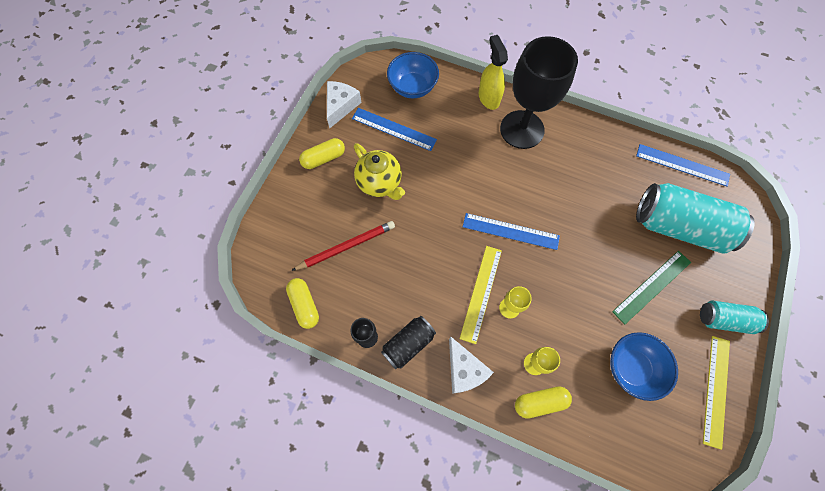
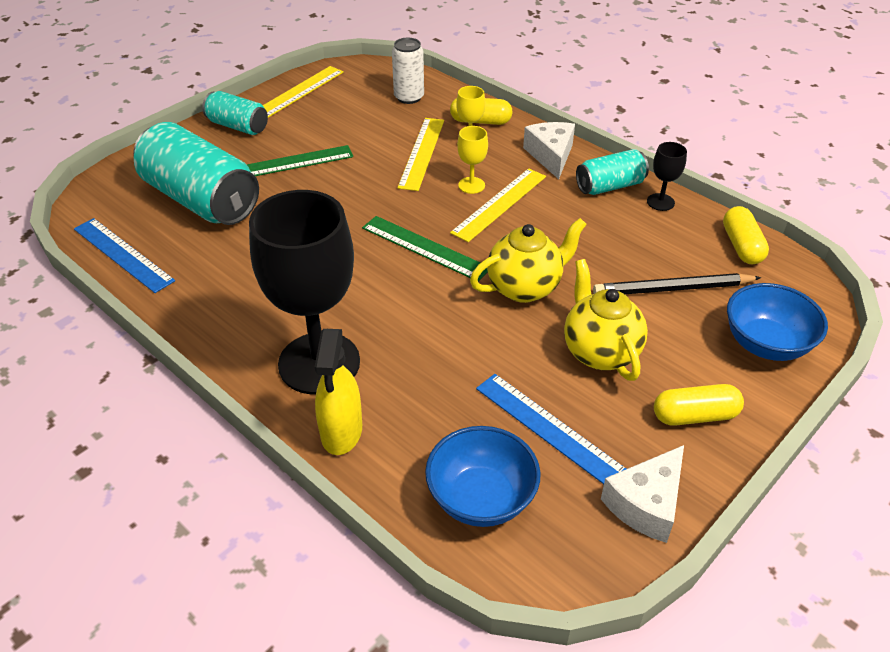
camera: 160 degrees left, 25 degrees down
red pencil [291,221,395,271] -> black pencil [593,273,761,294]
black can [381,316,436,369] -> turquoise can [576,149,649,195]
blue ruler [463,213,560,250] -> green ruler [362,216,488,281]
blue bowl [610,332,678,401] -> blue bowl moved to [727,283,828,361]
none -> white can [392,38,424,104]
none -> yellow ruler [397,118,444,191]
none -> yellow teapot [470,218,587,303]

